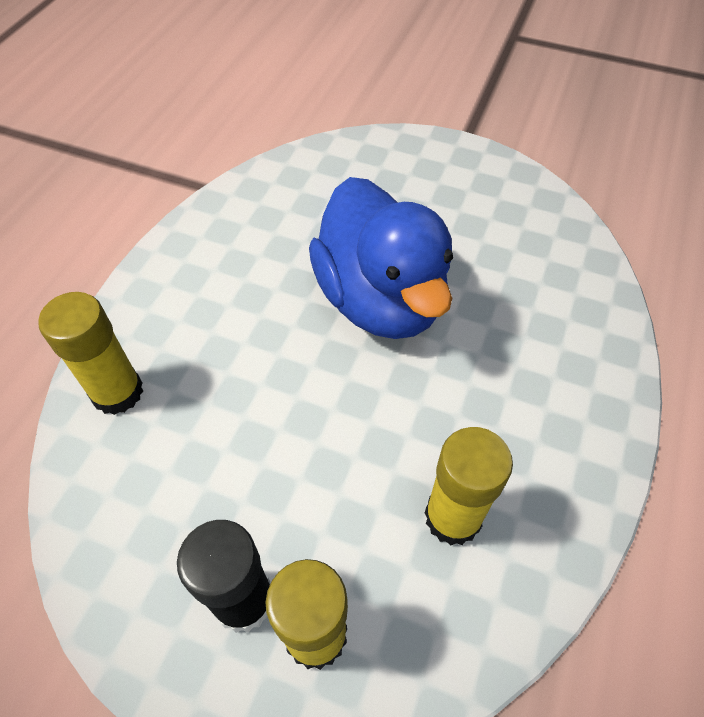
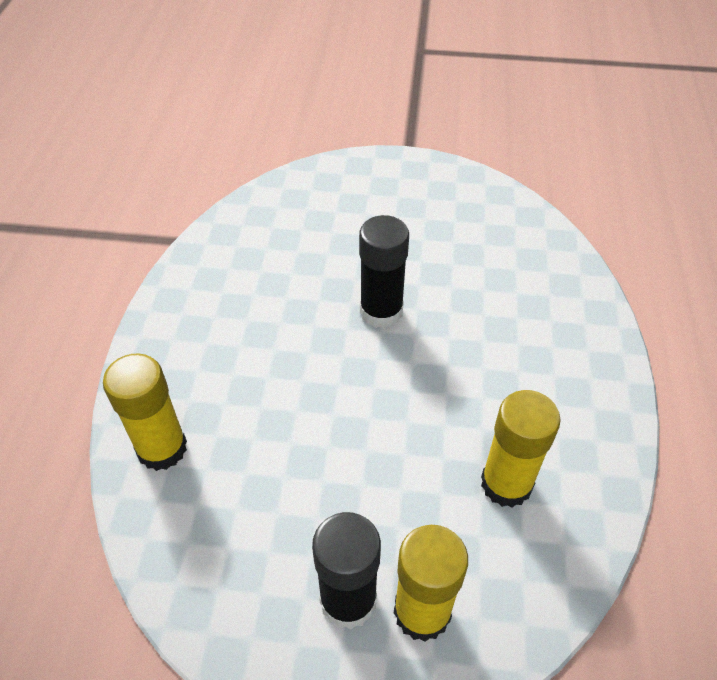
camera: 15 degrees left, 5 degrees down
blue duck [309,177,453,339] -> black glue stick [359,215,409,328]

